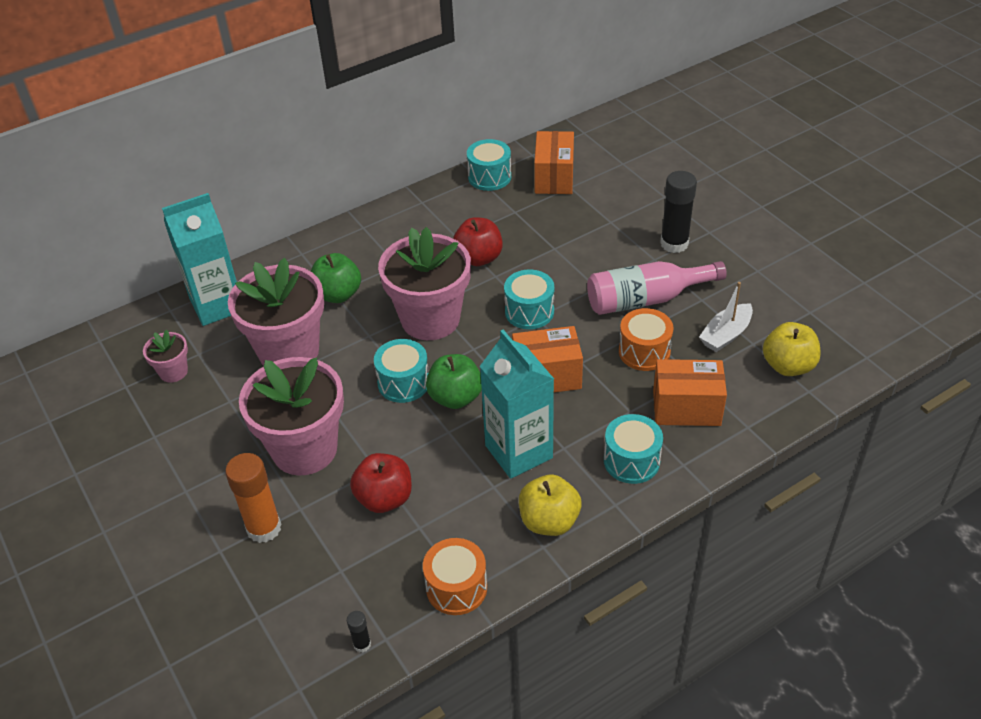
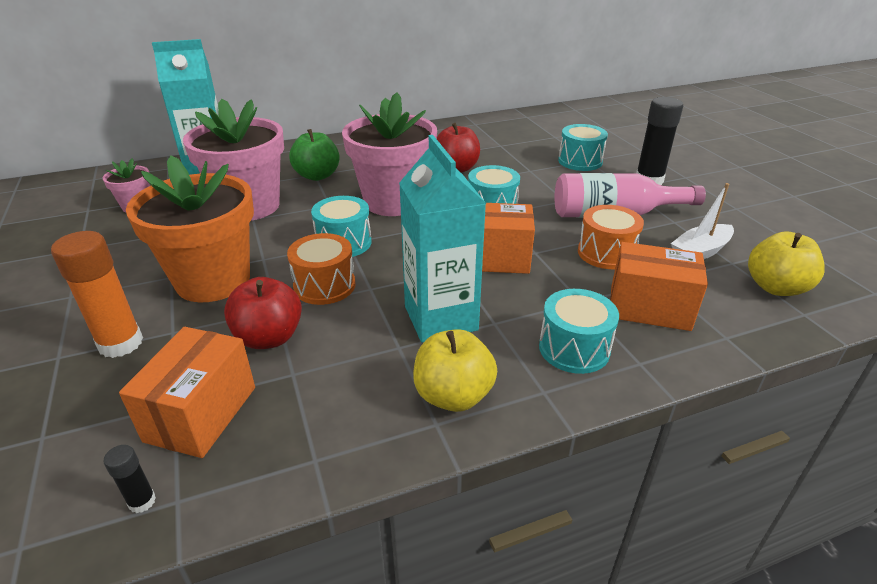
camera: 10 degrees right, 10 degrees down
pink flower pot [239,357,344,476] -> orange flower pot [126,155,254,302]
orange drum [423,538,487,615] -> orange drum moved to [287,233,356,305]
green apple [426,354,482,409] -> none
turquoise drum [467,139,511,191] -> turquoise drum moved to [558,124,608,171]
orange box [534,131,574,194] -> orange box moved to [119,327,255,458]

